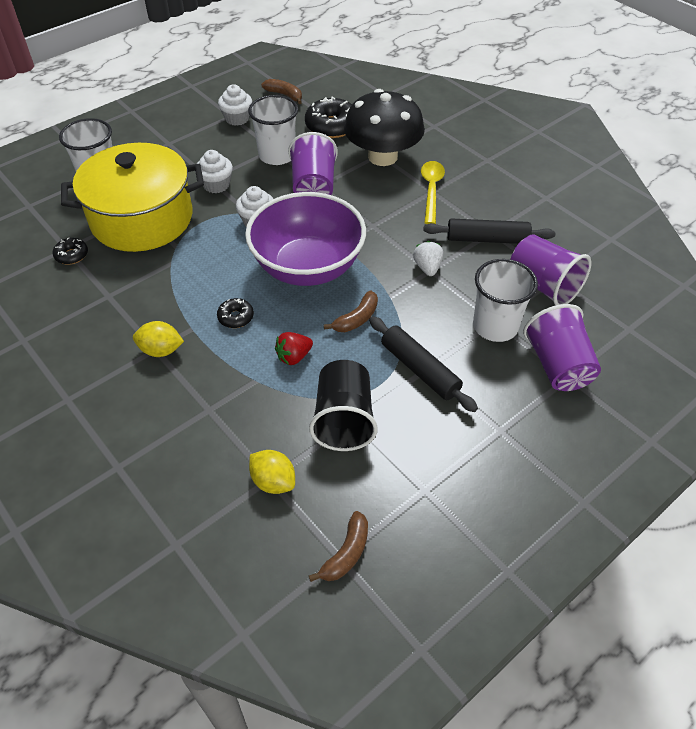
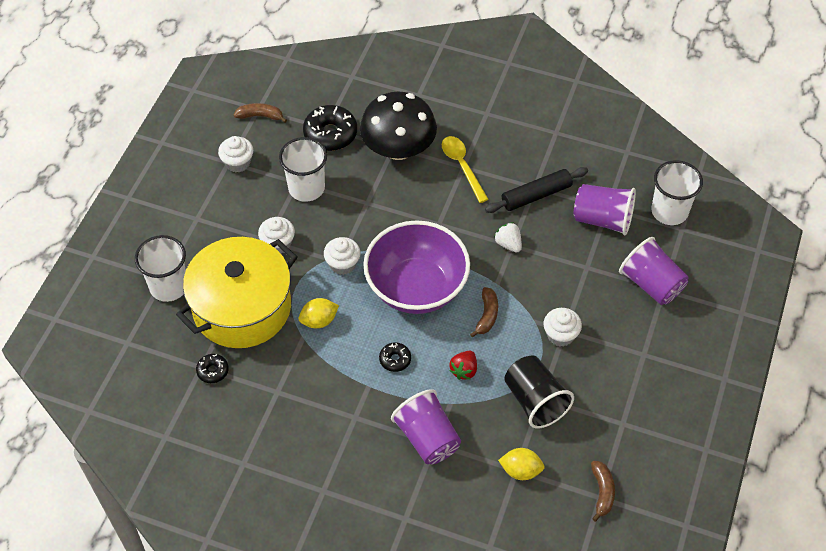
camera: 30 degrees left, 5 degrees up
yellow lemon [133,321,184,357] -> yellow lemon moved to [299,298,339,328]
purple cup [288,132,338,195] -> purple cup moved to [391,389,461,464]
black rolling pin [369,316,478,412] -> white cupcake [544,308,582,347]
white cup [473,259,538,342] -> white cup moved to [651,160,703,225]

